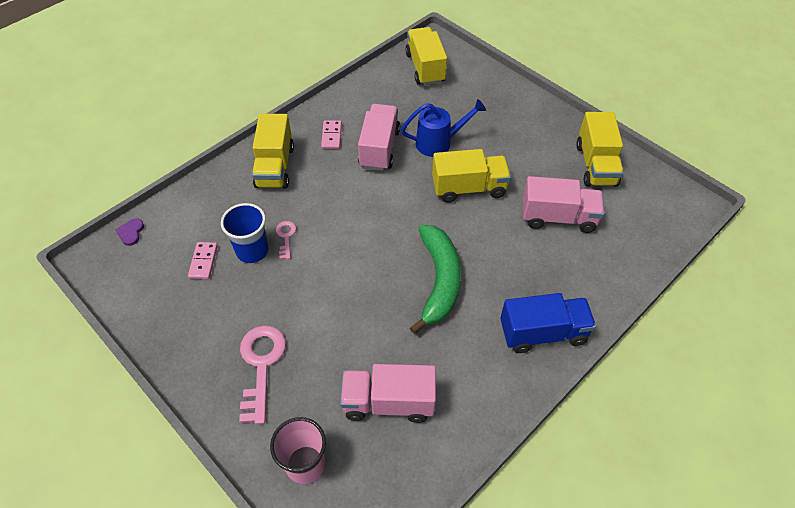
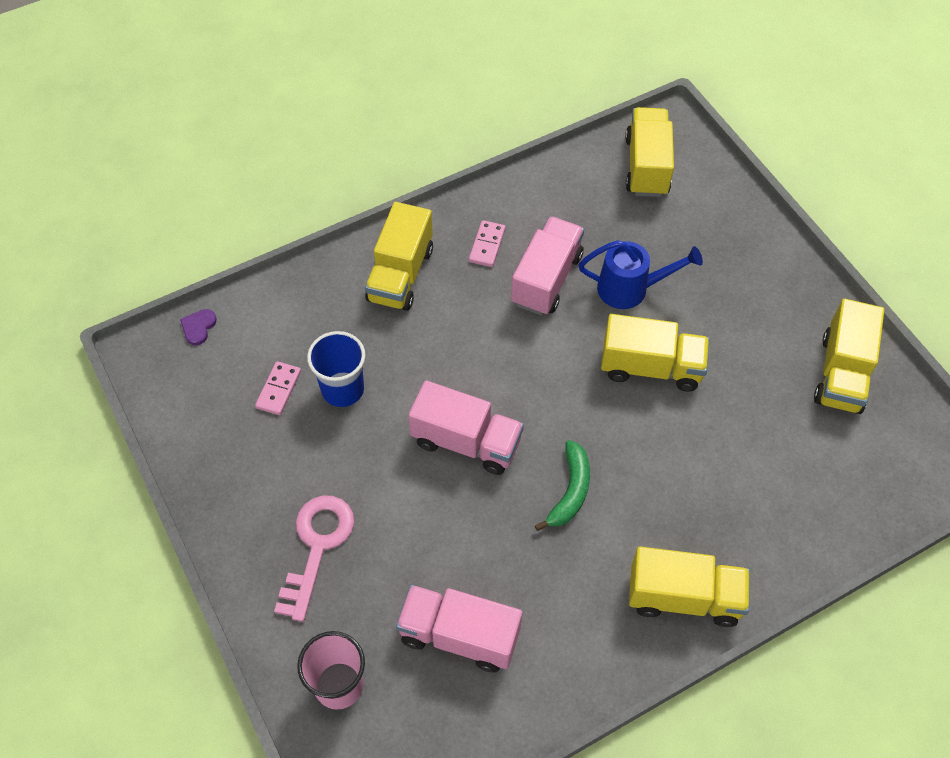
camera: 15 degrees right, 5 degrees up
pink key [276,221,296,259] -> none
green banana [410,225,461,334] -> green banana [535,440,590,531], size x0.62
blue truck [500,293,596,353] -> yellow truck [629,546,750,627]
pink truck [523,176,604,233] -> pink truck moved to [408,381,524,475]

